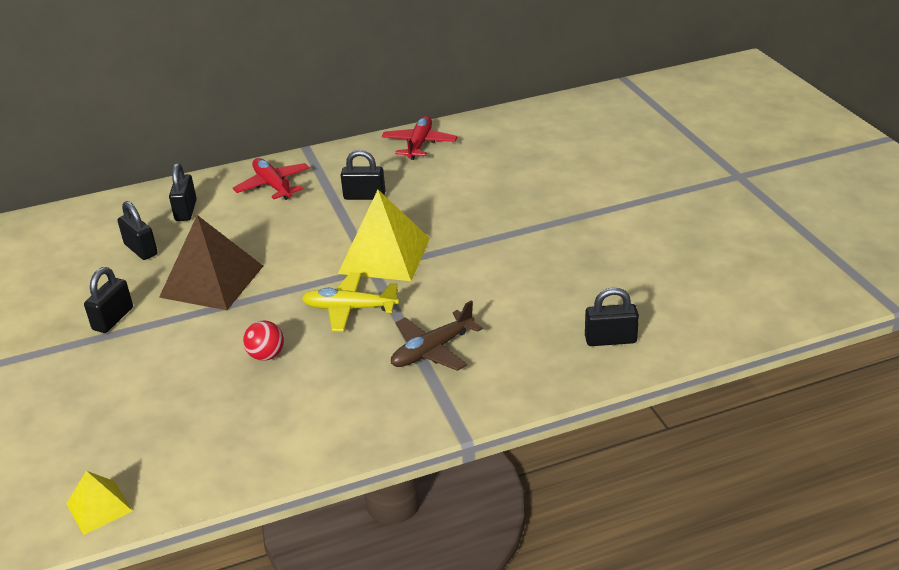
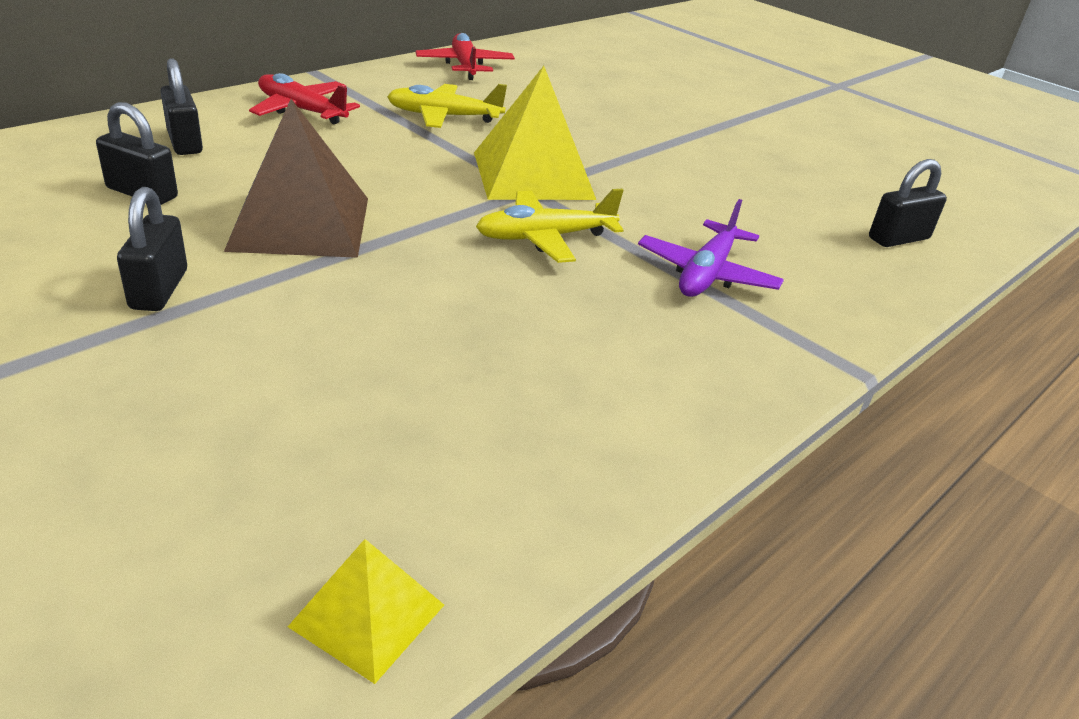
camera: 30 degrees left, 0 degrees up
red ball [243,321,284,361] -> none
black padlock [341,150,385,200] -> yellow plane [387,84,507,128]
brown plane [391,300,483,371] -> purple plane [638,199,784,297]

